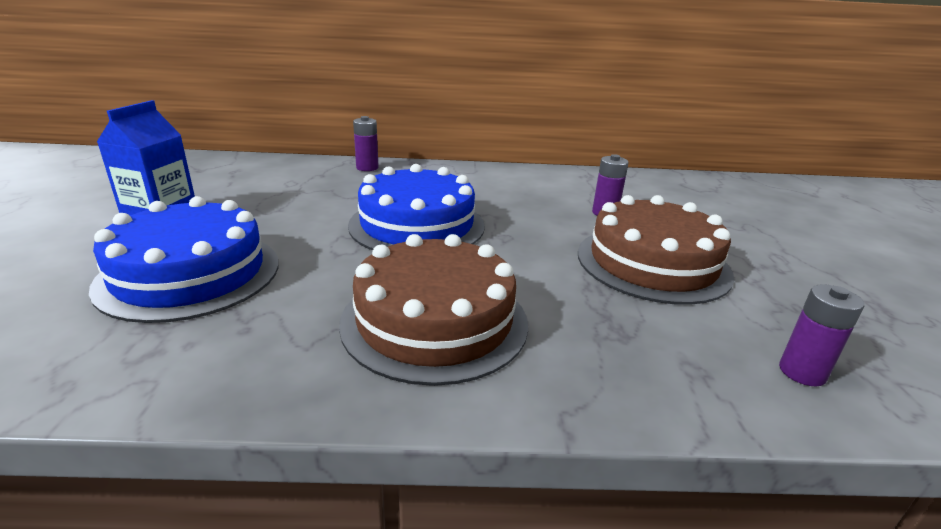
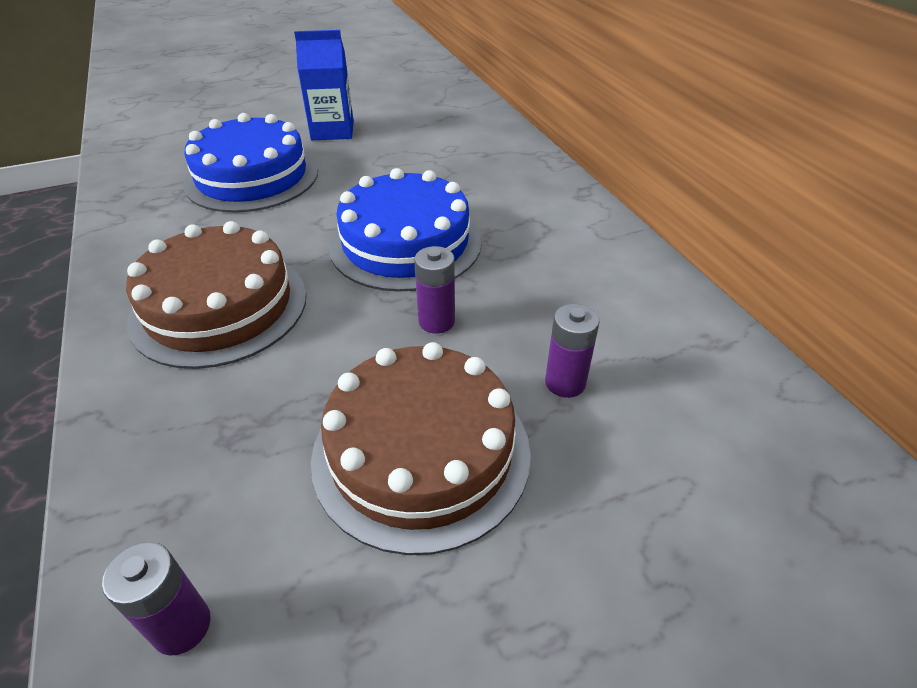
camera: 70 degrees right, 15 degrees up
purple battery [353,116,379,171] -> purple battery moved to [414,246,455,334]

